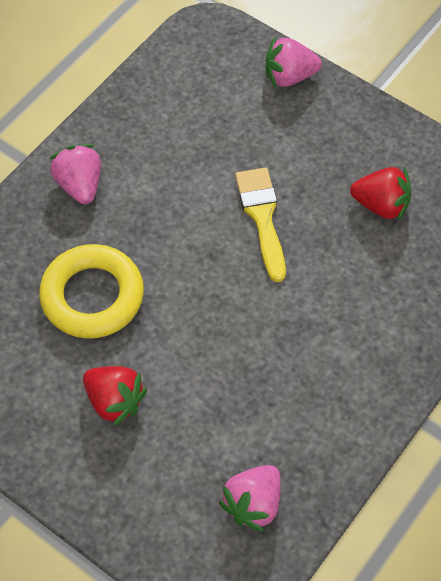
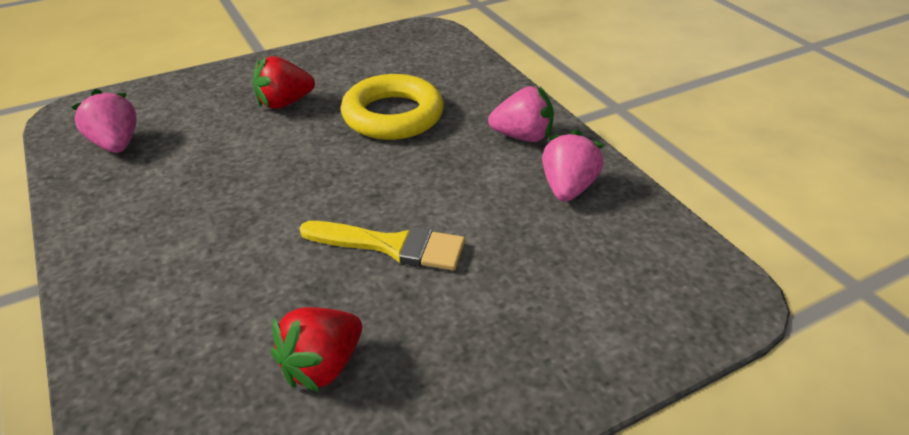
camera: 115 degrees right, 20 degrees down
pink strawberry [266,36,322,88] -> pink strawberry moved to [542,130,604,202]

